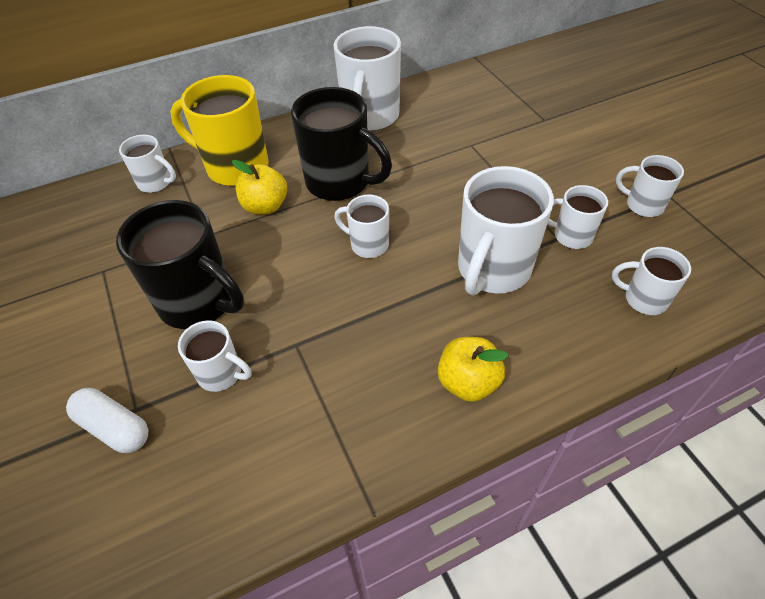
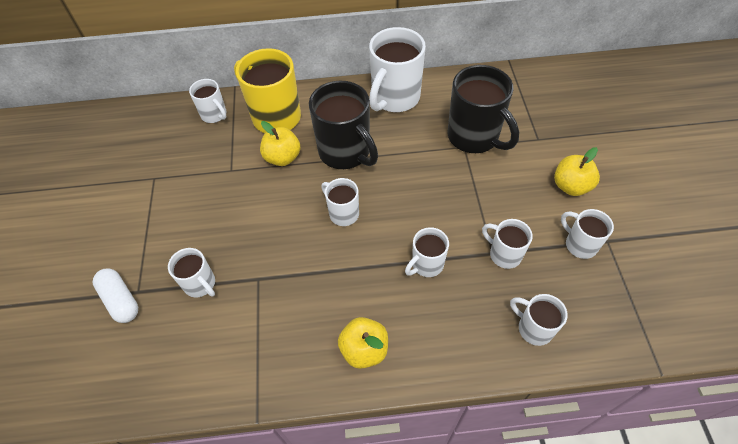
camera: 20 degrees right, 5 degrees up
black mug [116,200,244,329] -> black mug moved to [448,65,519,153]
white mug [458,166,554,296] -> white mug [405,227,449,277], size x0.54
none -> yellow apple [554,147,600,196]

